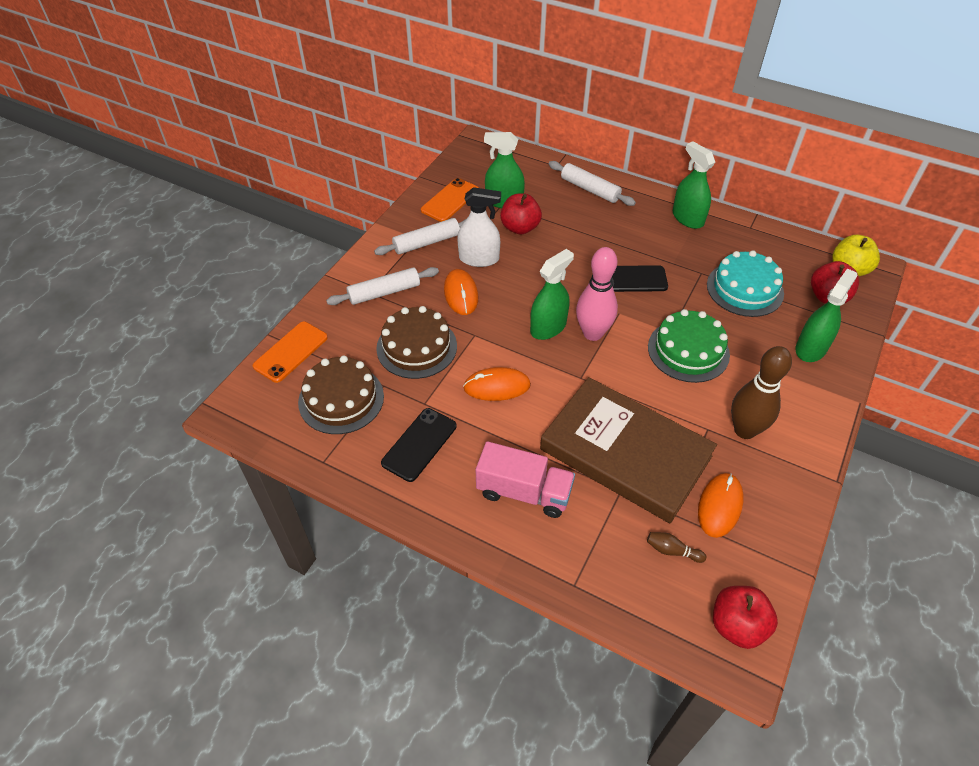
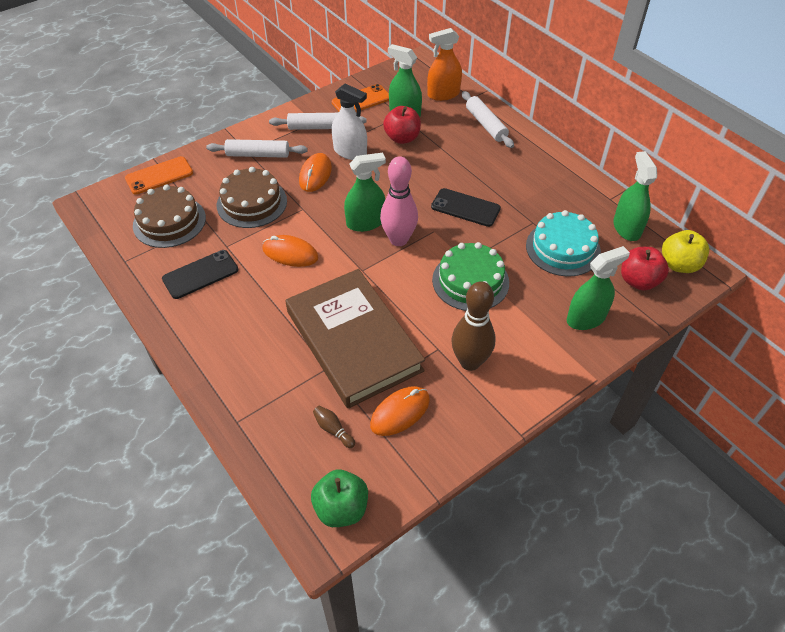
camera: 25 degrees right, 0 degrees up
pink truck [476,441,575,518] -> none
green spray bottle [673,141,715,229] -> green spray bottle moved to [613,151,657,241]
red apple [713,586,778,649] -> green apple [311,470,368,527]
none -> orange spray bottle [427,28,462,101]

